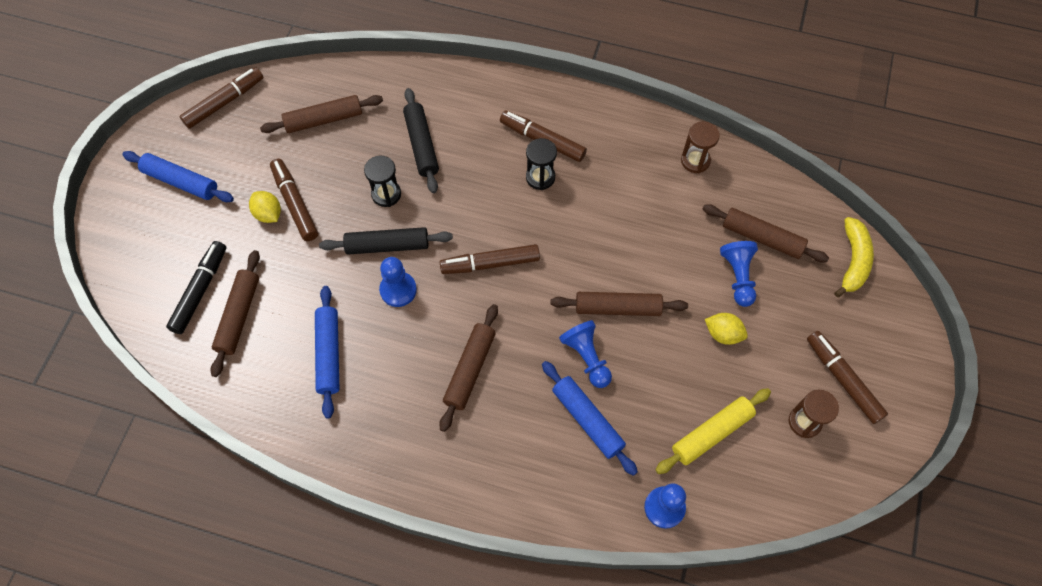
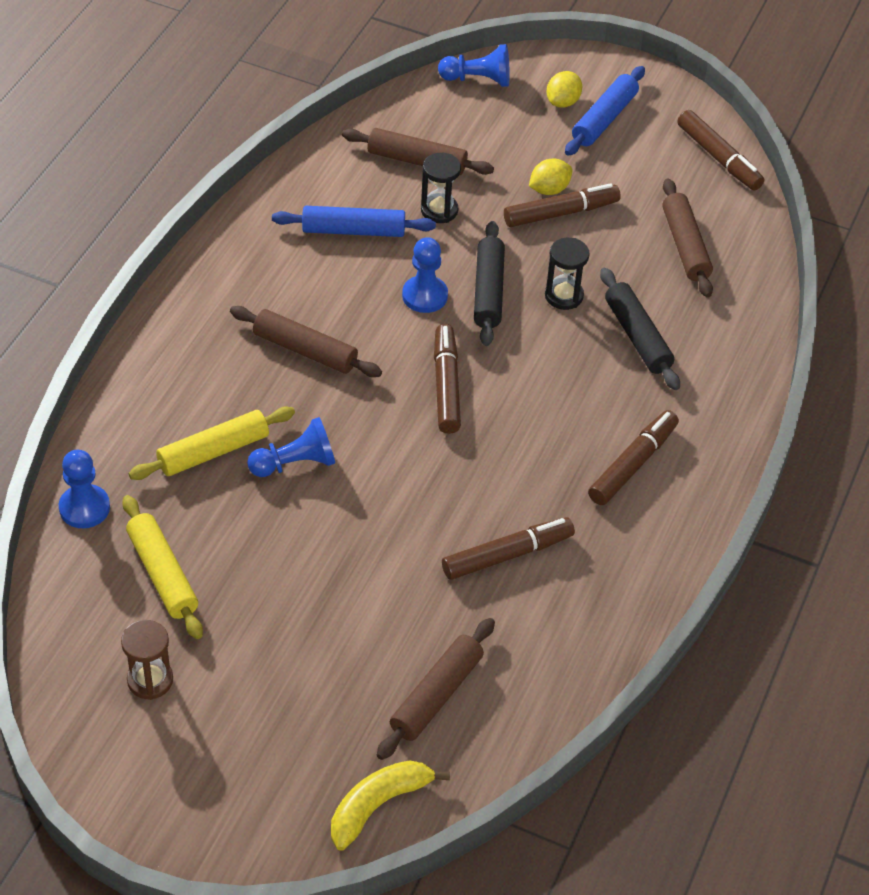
camera: 95 degrees right, 15 degrees down
black marker [166,241,226,334] -> none
black rolling pin [403,88,439,193] -> black rolling pin turned 75 degrees clockwise [600,268,680,390]
black hourglass [526,138,557,190] -> black hourglass moved to [421,153,461,223]
blue rolling pin [542,361,638,476] -> yellow rolling pin [128,406,295,480]
brown rolling pin [551,292,688,316] -> none
brown hourglass [681,121,720,173] -> none
yellow lemon [705,313,748,345] -> yellow lemon moved to [546,71,582,108]
blue pawn [720,241,758,307] -> blue pawn moved to [438,44,510,87]
brown marker [807,331,888,424] -> brown marker moved to [442,517,575,580]
yellow banana [834,217,874,297] -> yellow banana turned 120 degrees clockwise [331,760,450,850]

